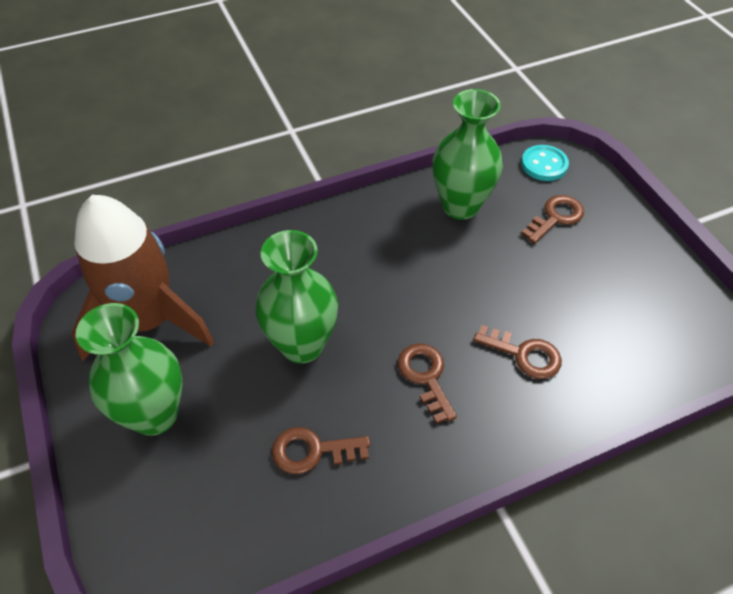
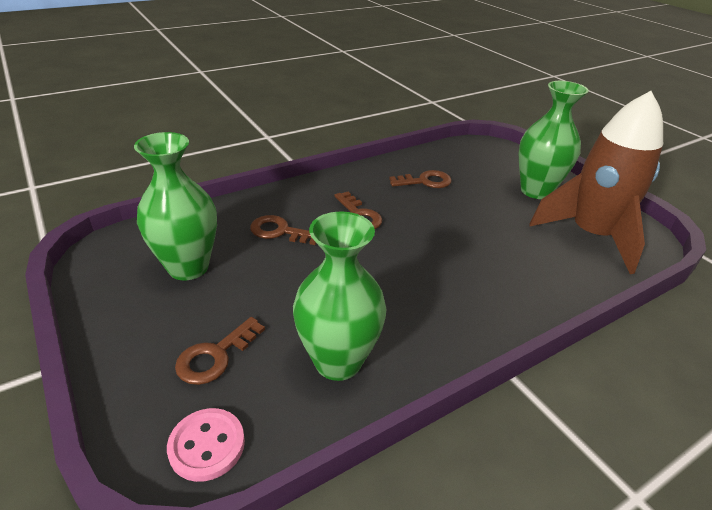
camera: 170 degrees right, 15 degrees down
green vase [255,230,338,364] -> green vase moved to [134,132,217,280]
turquoise button [521,145,569,181] -> pink button [167,408,245,482]

